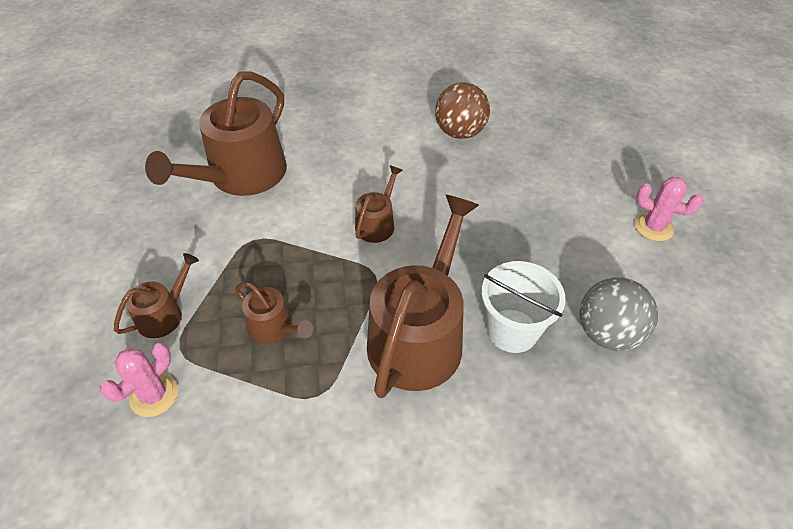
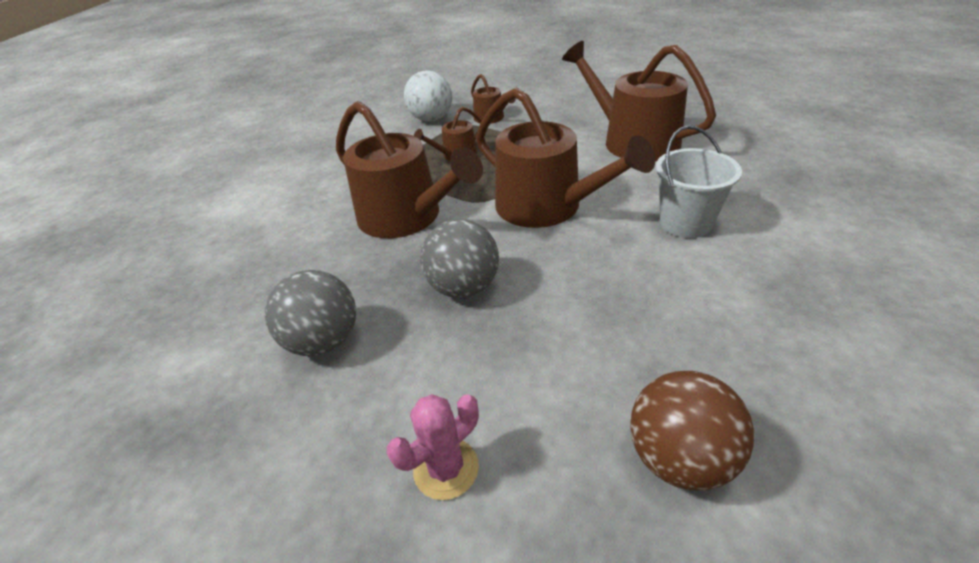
camera: 110 degrees right, 10 degrees down
pink cactus [100,343,178,417] -> white ball [404,70,452,122]
brown watering can [355,165,403,243] -> brown watering can [476,88,655,228], size x2.08
brown ball [435,83,490,139] -> brown ball moved to [630,371,754,491]
white bucket [481,261,566,353] -> white bucket moved to [656,125,742,238]
none -> grey ball [420,219,499,298]

